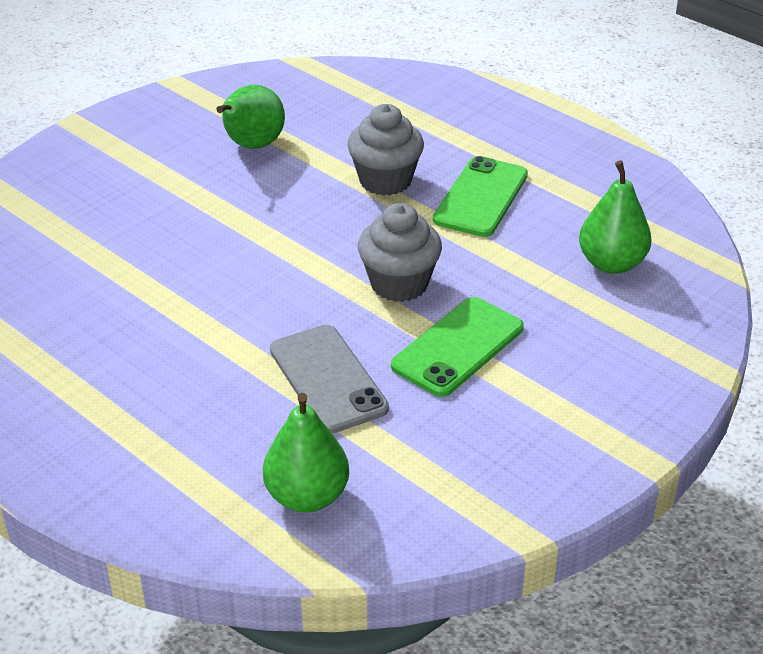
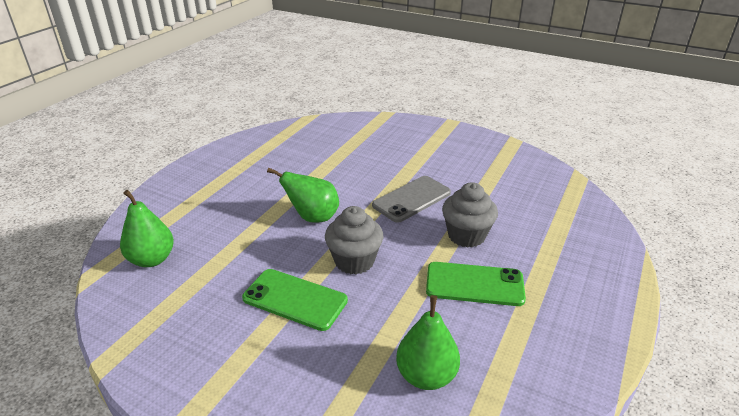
camera: 75 degrees right, 5 degrees down
green pear [216,85,285,149] -> green pear moved to [267,168,339,223]
grey phone [270,325,389,434] -> grey phone moved to [372,176,451,222]

